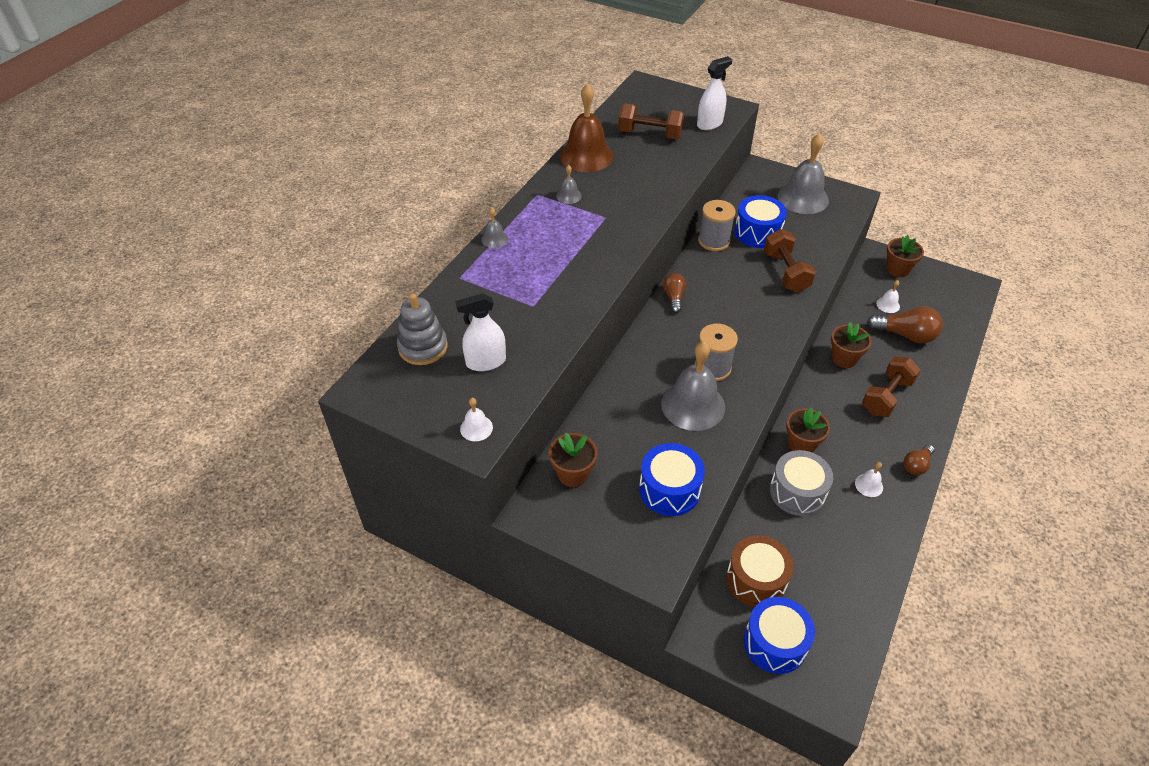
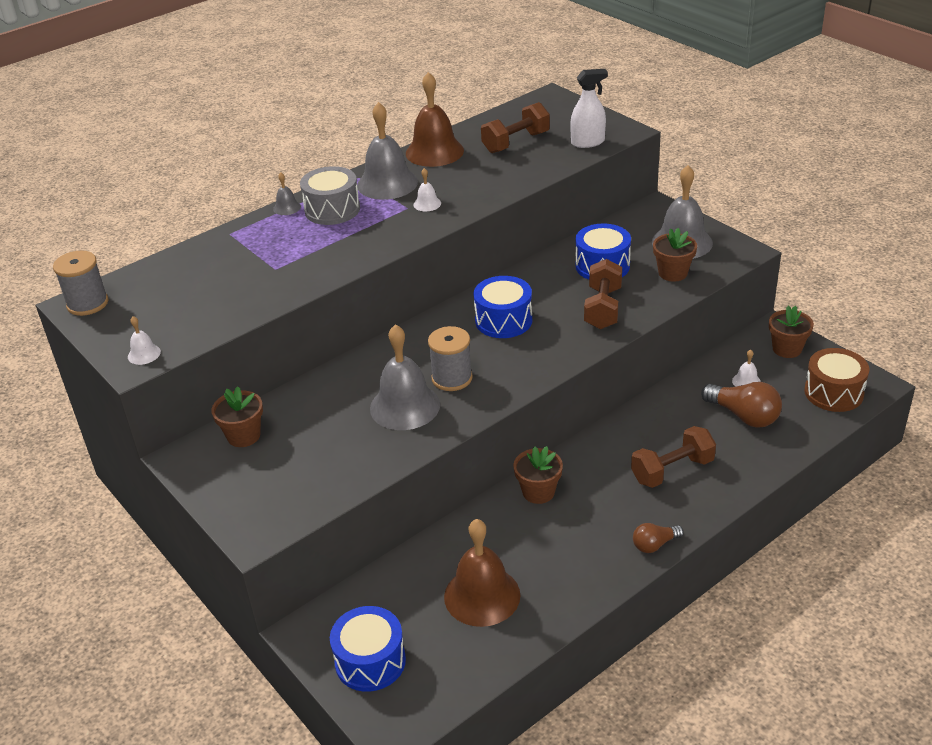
camera: 25 degrees right, 10 degrees down
grey stacking toy [397,293,448,365] -> none
white spray bottle [455,293,506,371] -> none
grey bell [556,165,582,204] -> grey bell [357,102,418,200], size x2.24
brown dumbbell [618,103,684,139] -> brown dumbbell turned 75 degrees counterclockwise [481,102,550,153]
blue drum [639,443,705,516] -> blue drum moved to [473,276,532,338]
brown light bulb [663,273,686,313] -> none
grey spool [698,200,736,251] -> grey spool moved to [53,251,108,316]
brown drum [726,535,794,607] -> brown drum moved to [804,348,870,412]
grey drum [770,450,833,516] -> grey drum moved to [300,166,360,225]
brown flower pot [831,322,871,368] -> brown flower pot moved to [653,228,697,282]
white bell [855,462,883,497] -> white bell moved to [413,168,441,211]
none -> brown bell [444,519,521,627]

